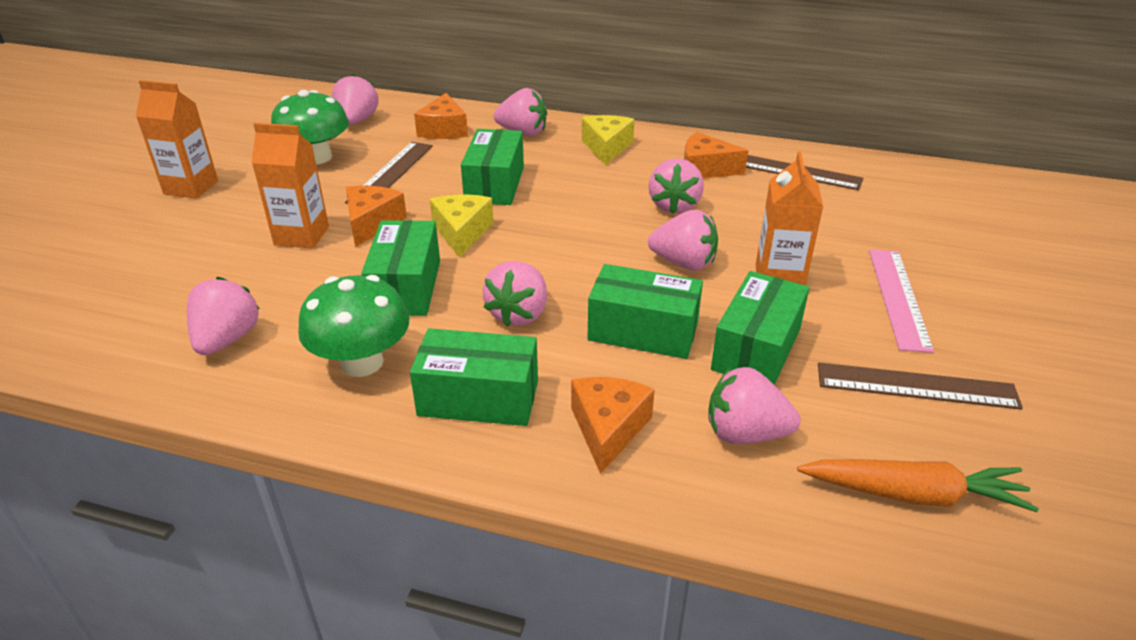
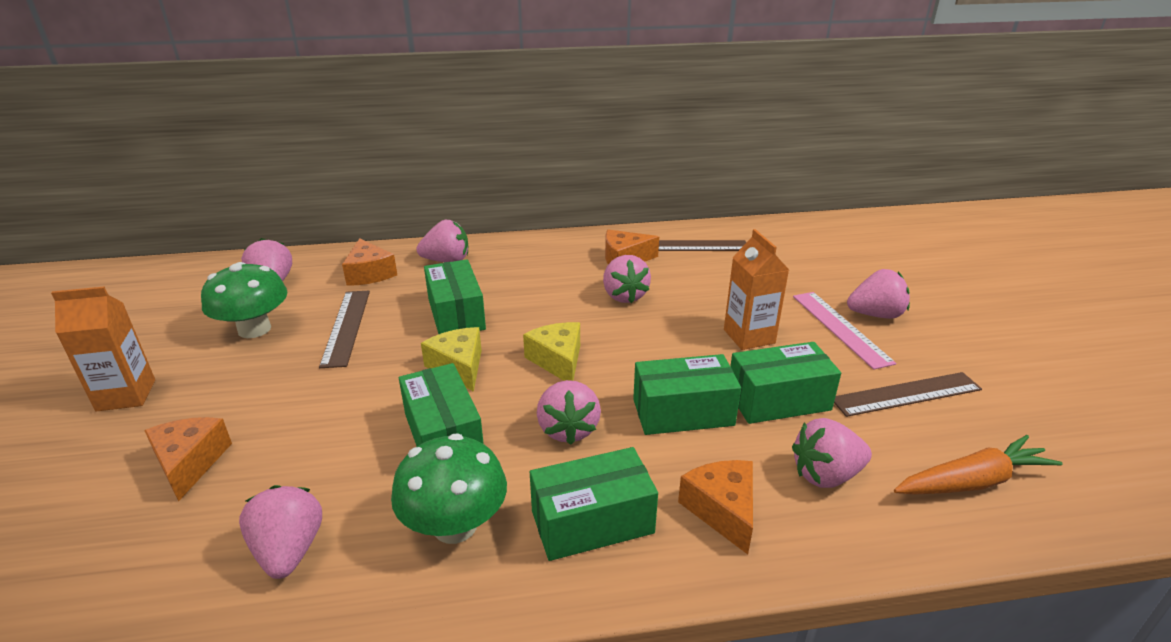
camera: 25 degrees left, 5 degrees down
orange carton [252,123,329,249] -> none
orange cheese [346,186,407,247] -> orange cheese moved to [144,417,232,502]
yellow cheese [582,115,635,165] -> yellow cheese moved to [523,322,580,381]
pink strawberry [648,210,718,270] -> pink strawberry moved to [847,269,910,319]
green box [711,271,809,385] -> green box turned 75 degrees clockwise [730,342,841,424]

